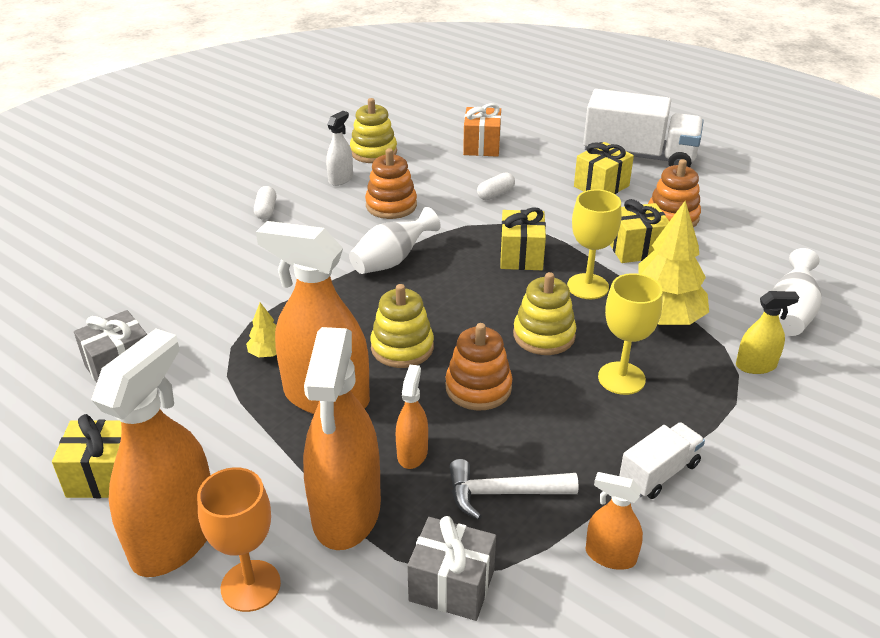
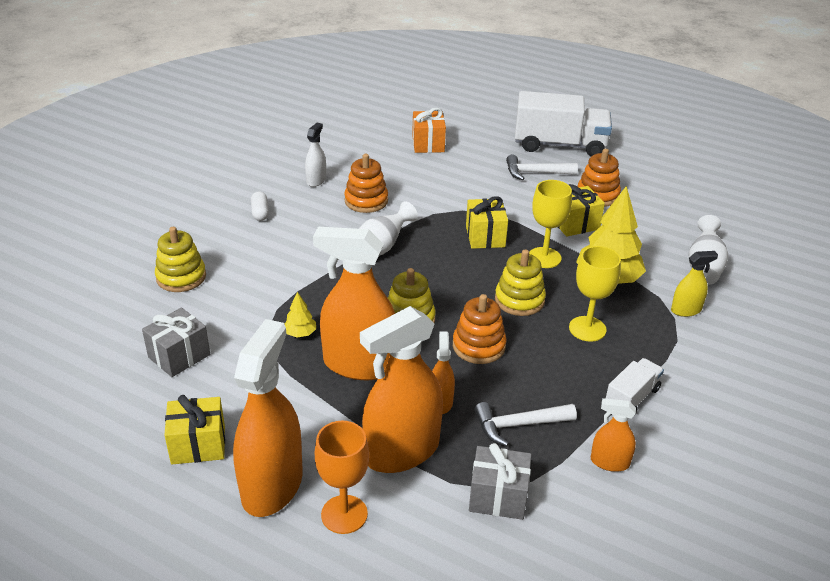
camera: 10 degrees left, 0 degrees up
orange spray bottle [303,327,381,550] -> orange spray bottle turned 60 degrees clockwise [360,306,443,473]
yellow stacking toy [350,98,397,163] -> yellow stacking toy moved to [155,227,206,292]
white capsule [477,172,515,200] -> none
yellow gift [574,142,634,194] -> white hammer [506,154,578,180]

